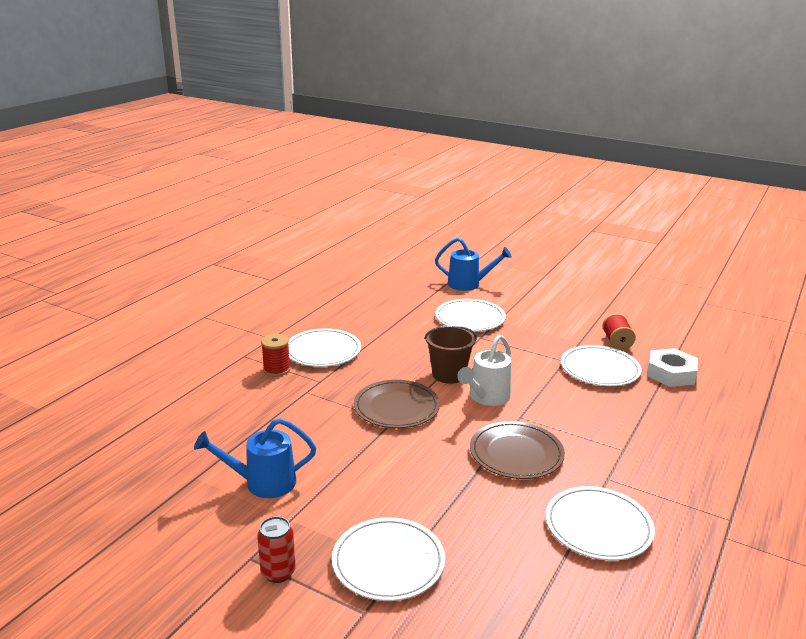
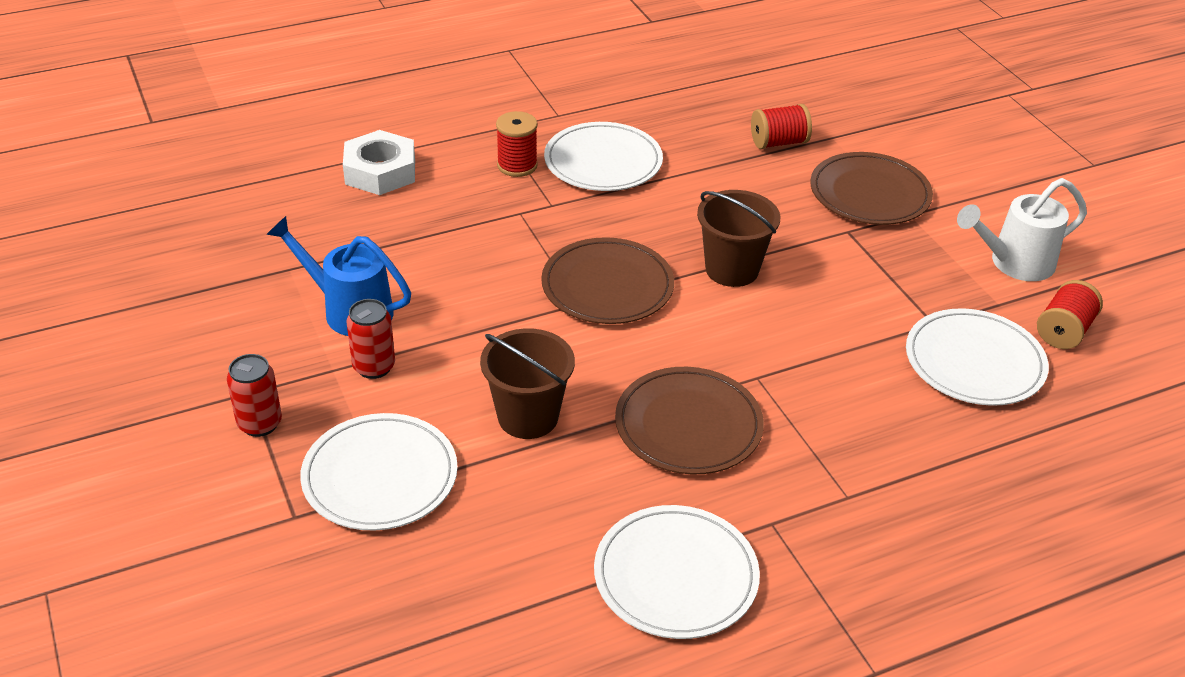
camera: 35 degrees right, 15 degrees up
blue watering can [435,238,512,291] -> none
white plate [435,299,506,331] -> brown plate [810,152,933,225]
white watering can [457,335,511,406] -> white watering can moved to [957,178,1087,281]
white nut [647,348,698,387] -> white nut moved to [343,130,415,195]
none -> red can [346,299,395,379]
none -> brown bucket [480,328,575,439]
none -> red spool [751,104,812,149]

